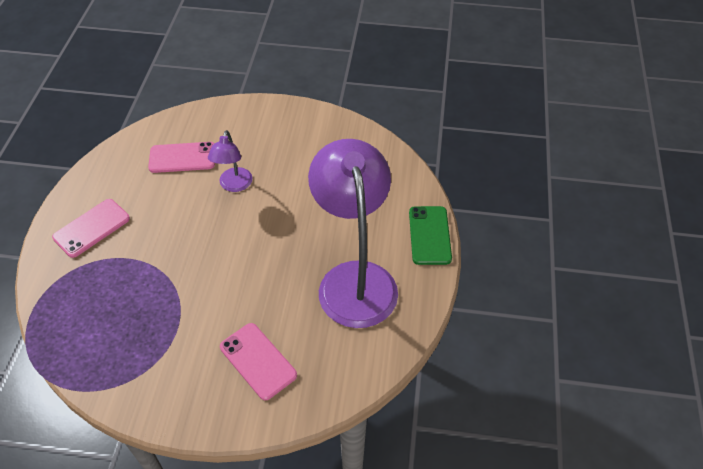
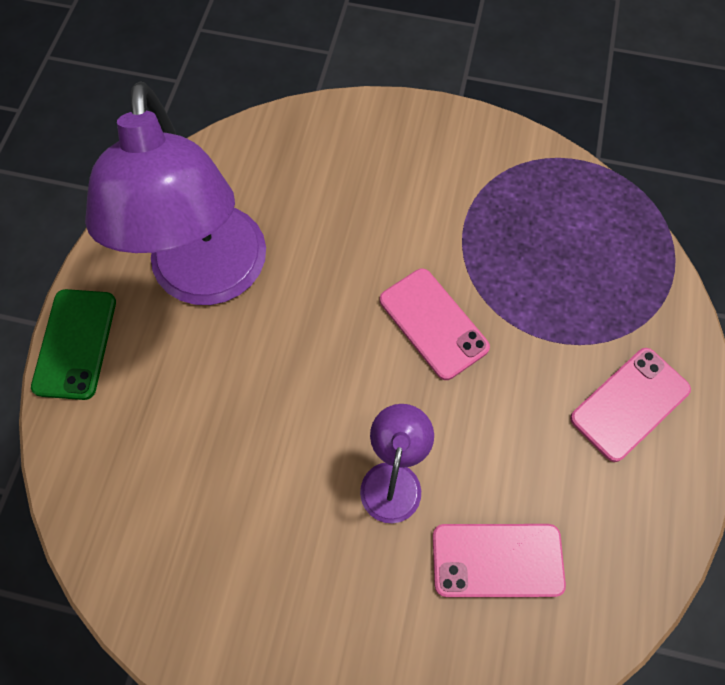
camera: 175 degrees left, 15 degrees up
pink phone [220,323,297,400] -> pink phone moved to [380,269,490,380]

